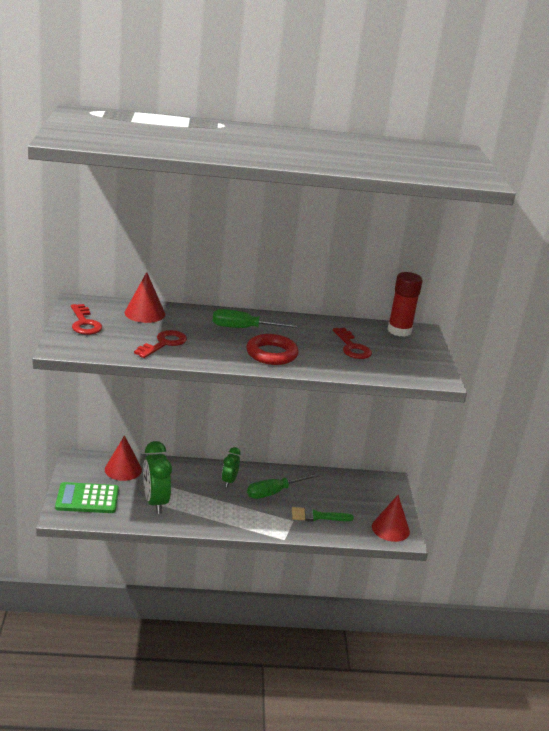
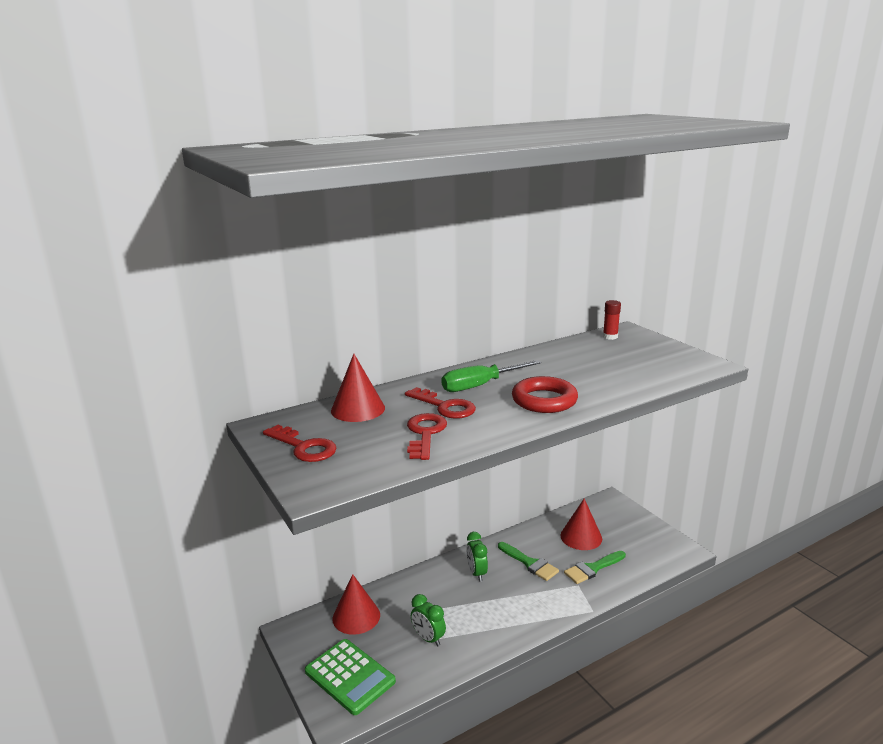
camera: 25 degrees left, 5 degrees down
green calculator [55,482,119,513] -> green calculator turned 105 degrees counterclockwise [305,639,396,715]
green clock [143,441,172,514] -> green clock [411,594,446,646], size x0.59
green screwdriver [247,473,320,499] -> green brush [498,542,559,581]
red key [333,328,372,359] -> red key moved to [405,387,476,419]
red cone [372,495,410,542] -> red cone moved to [560,499,602,550]
red glue stick [388,272,423,337] -> red glue stick [603,300,621,340], size x0.55

